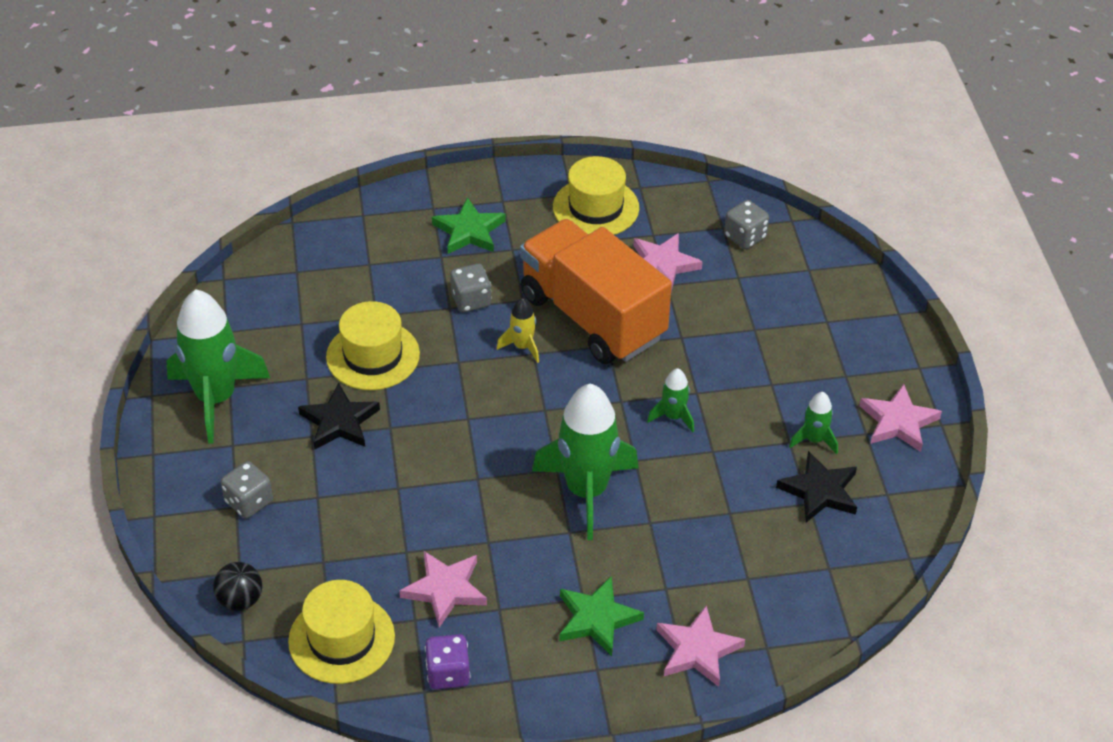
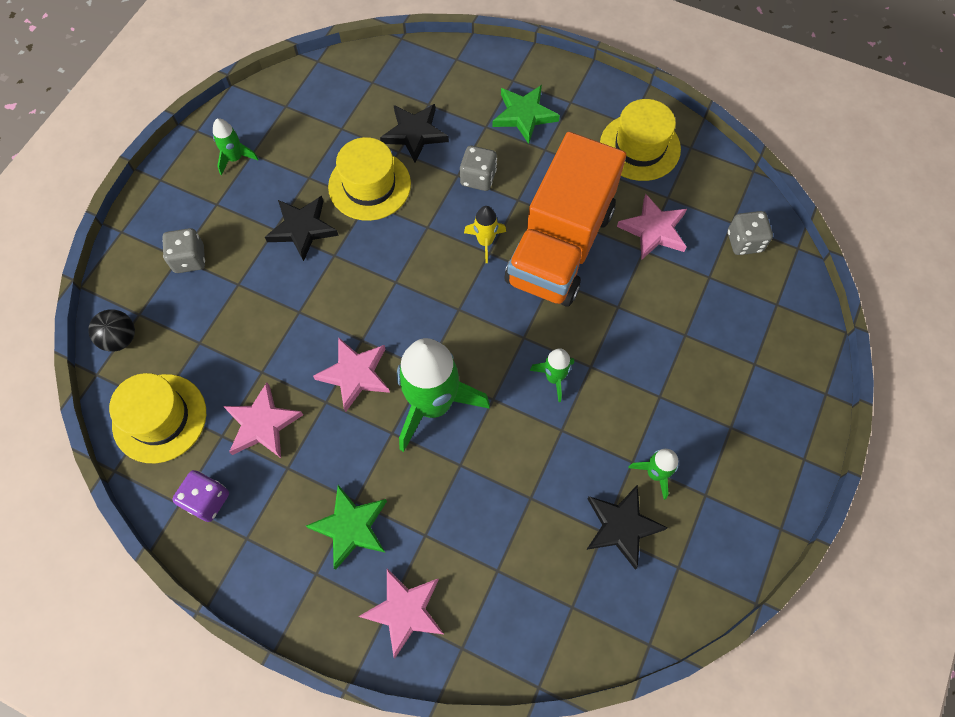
camera: 35 degrees right, 20 degrees up
green rocket [167,289,270,444] -> green rocket [213,118,258,175], size x0.46
orange truck [520,219,672,364] -> orange truck turned 150 degrees counterclockwise [505,132,626,306]
pink star [860,384,942,452] -> pink star moved to [313,337,390,412]
none -> black star [380,104,449,162]

